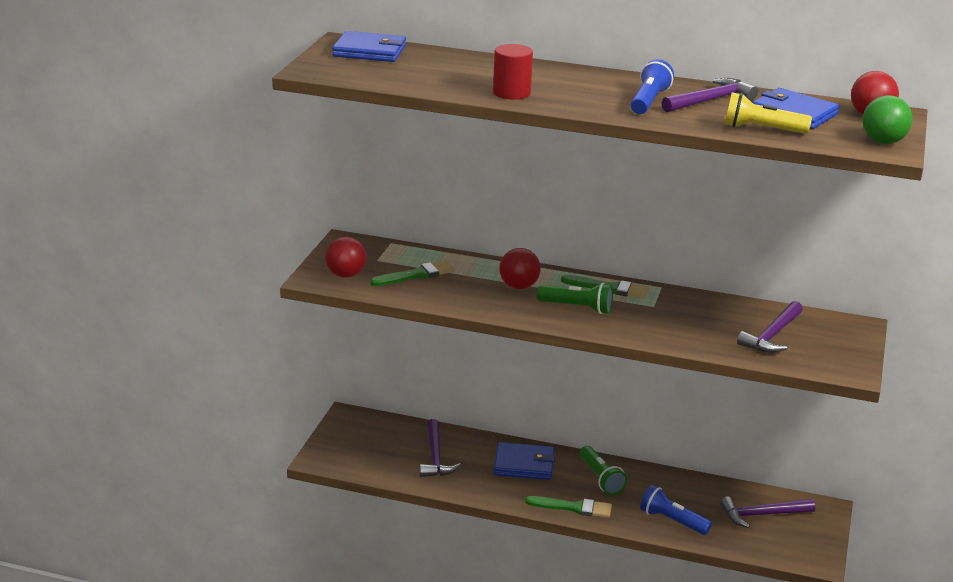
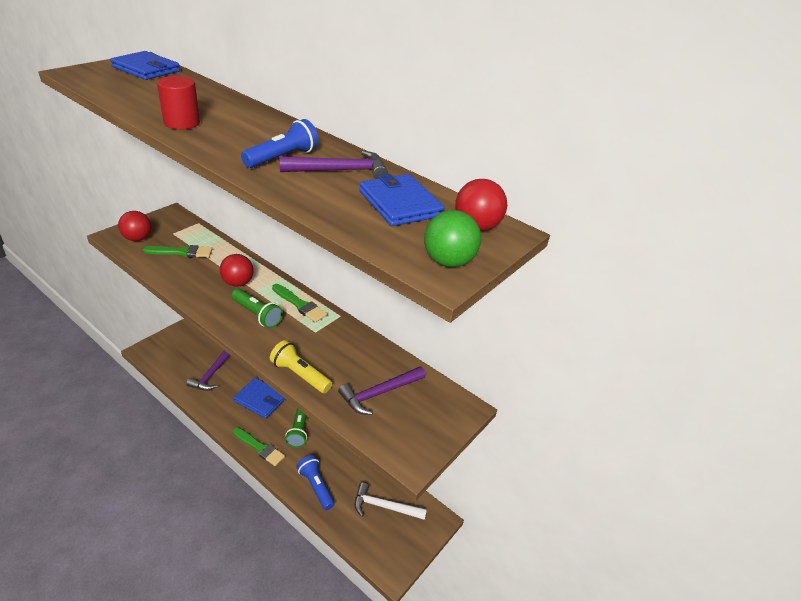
camera: 20 degrees right, 10 degrees up
purple hammer [720,497,816,528] -> white hammer [354,482,427,520]
yellow flashlight [725,92,812,134] -> yellow flashlight moved to [270,340,332,393]

